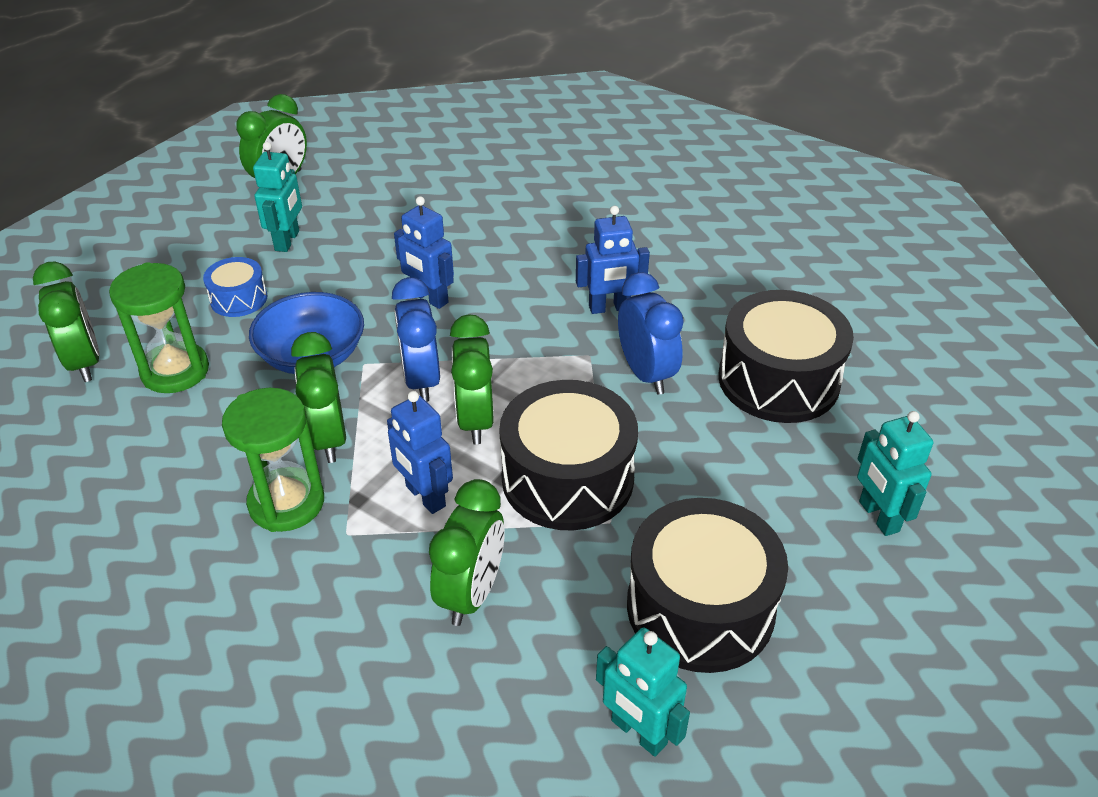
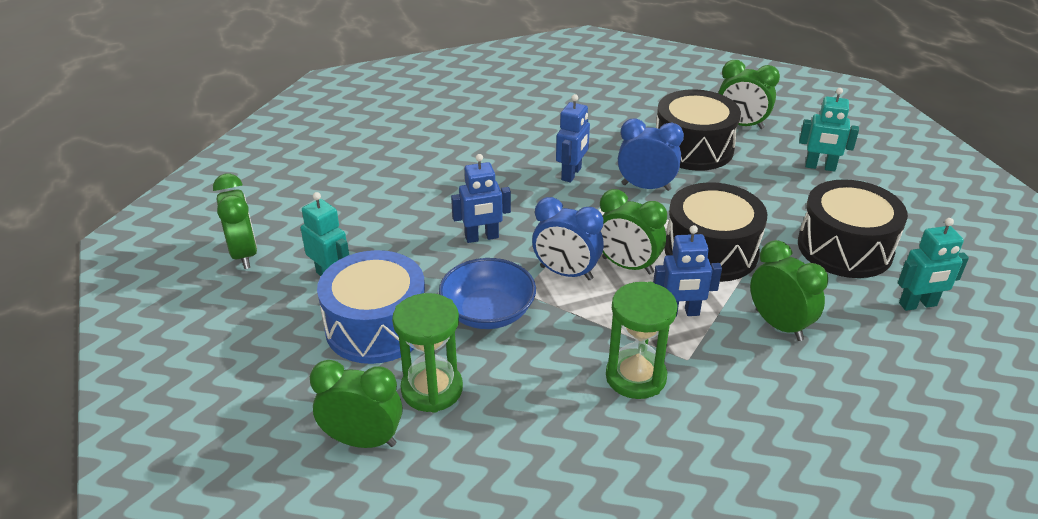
camera: 55 degrees left, 5 degrees down
blue drum [203,257,268,317] -> blue drum [317,250,425,364], size x1.97
green clock [291,332,346,463] -> green clock moved to [718,60,780,129]

